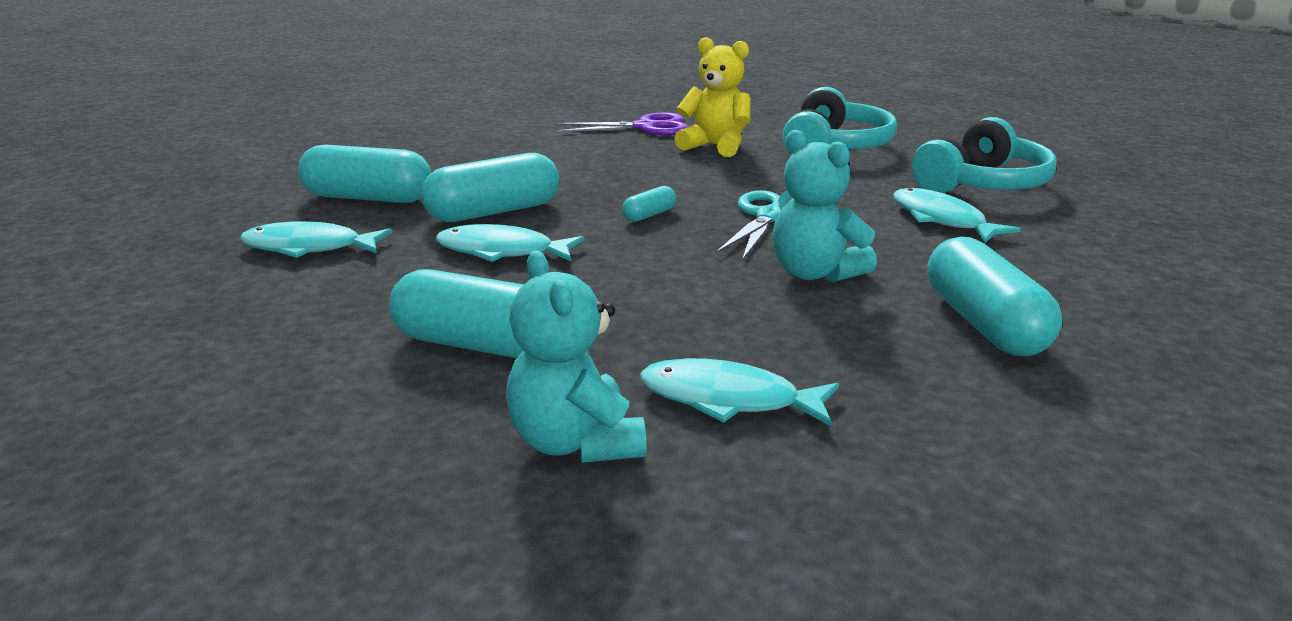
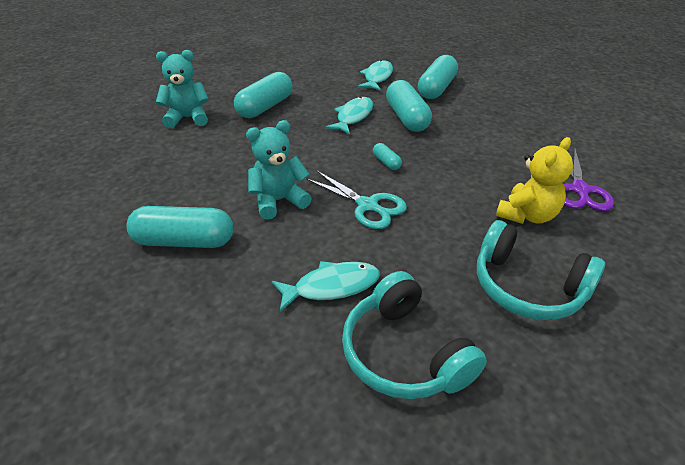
camera: 105 degrees right, 15 degrees up
turquoise fish [640,358,839,427] -> none

